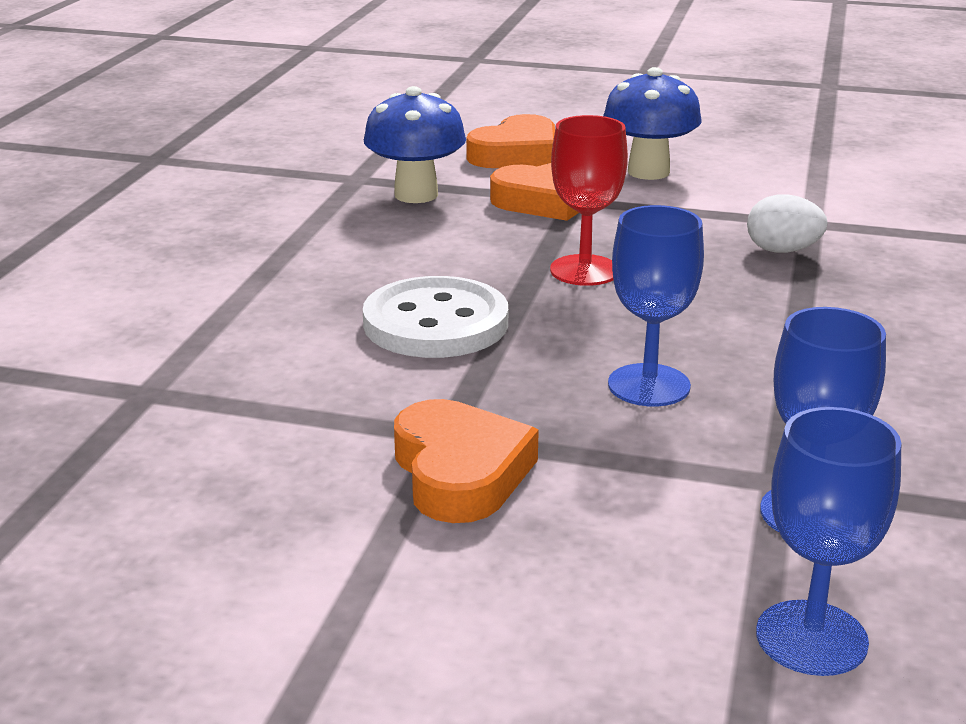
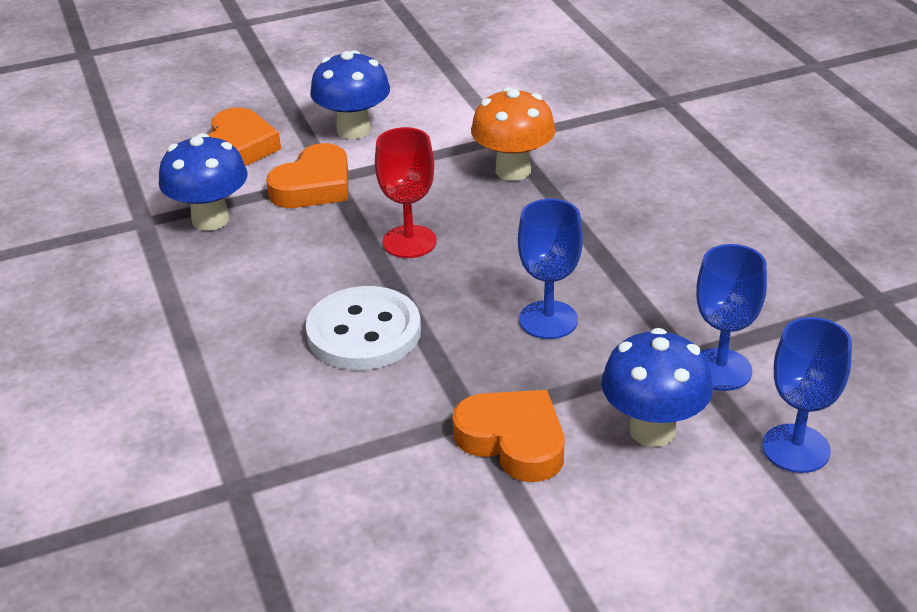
camera: 35 degrees left, 10 degrees up
white egg [747,194,828,253] -> orange mushroom [471,87,556,181]
none -> blue mushroom [601,328,713,447]

